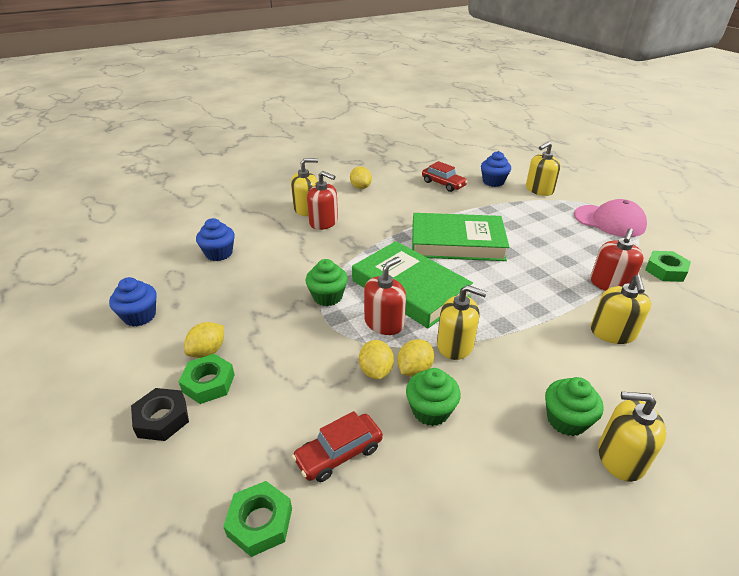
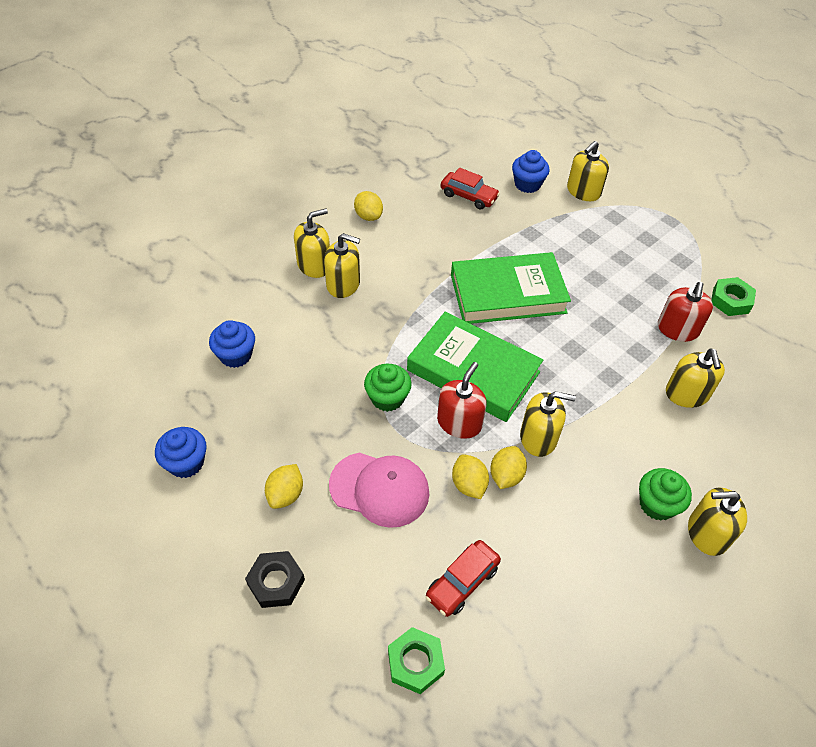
camera: 15 degrees left, 15 degrees up
green nut [178,354,235,404] -> none
red soap dispenser [307,171,338,230] -> yellow soap dispenser [324,233,360,298]
green cupcake [406,368,461,426] -> none
pink cap [574,199,647,237] -> pink cap moved to [329,452,429,528]

